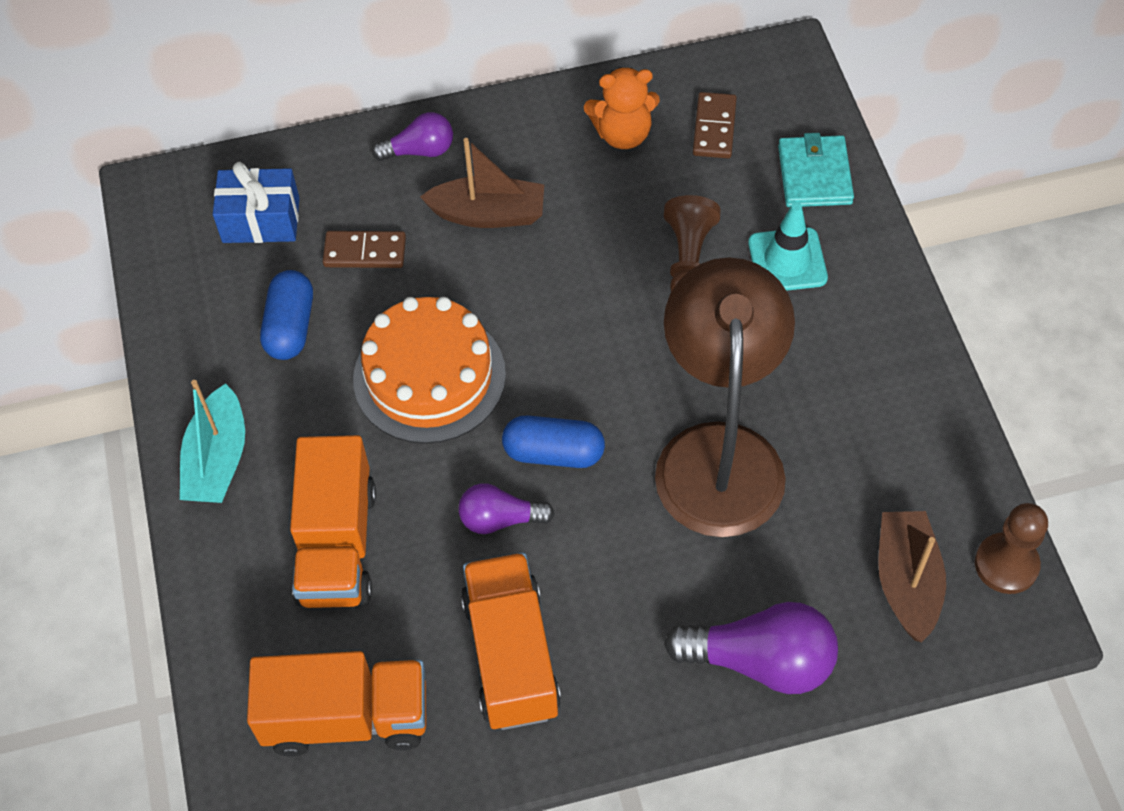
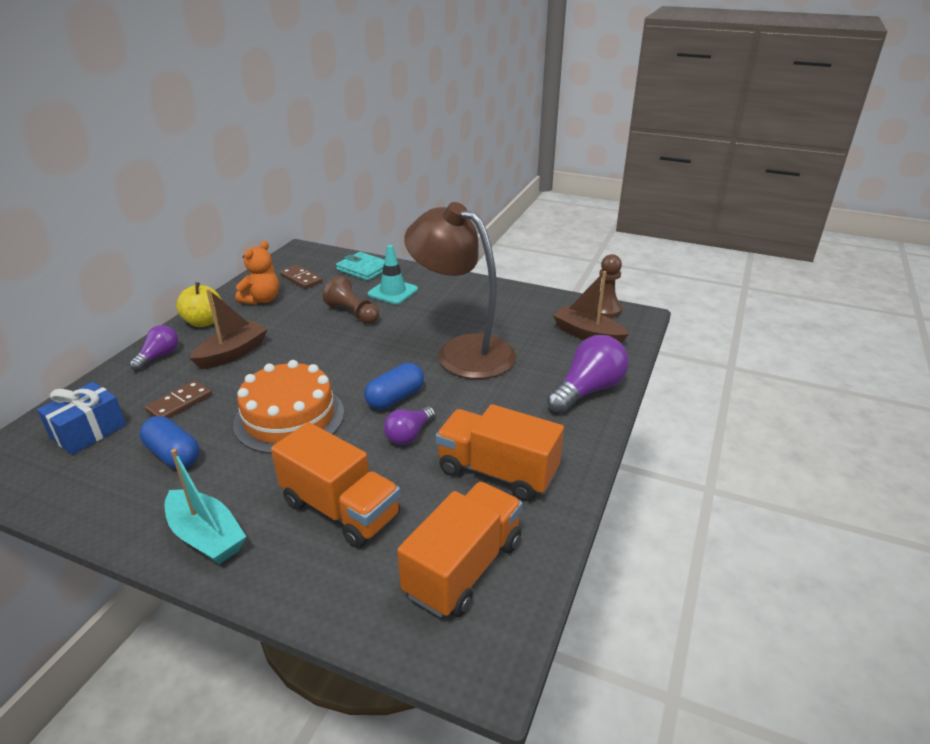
camera: 55 degrees left, 25 degrees down
none -> yellow apple [176,282,222,327]

